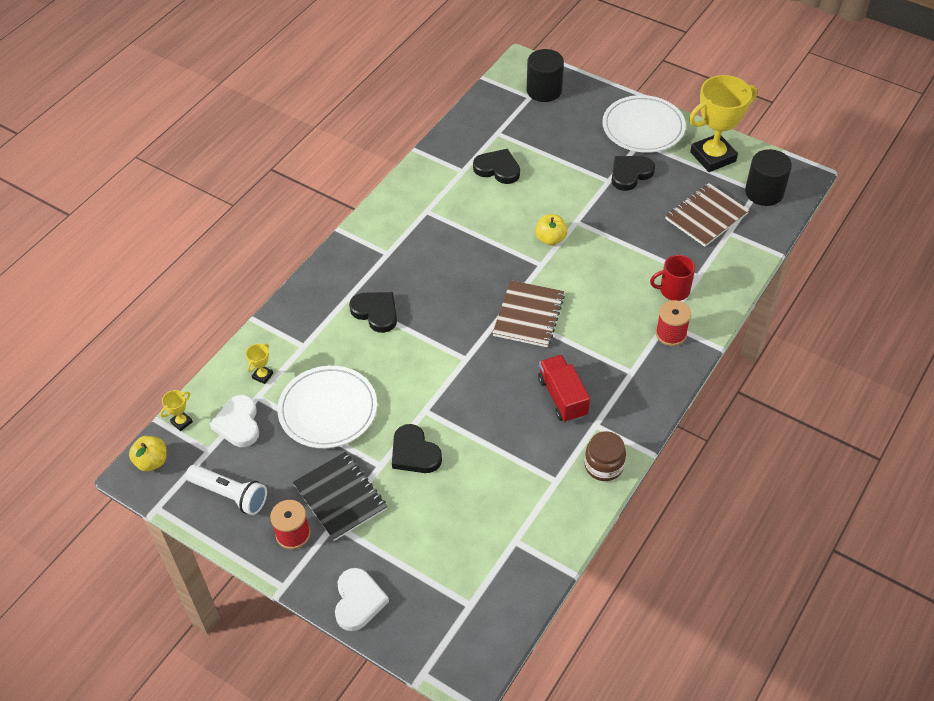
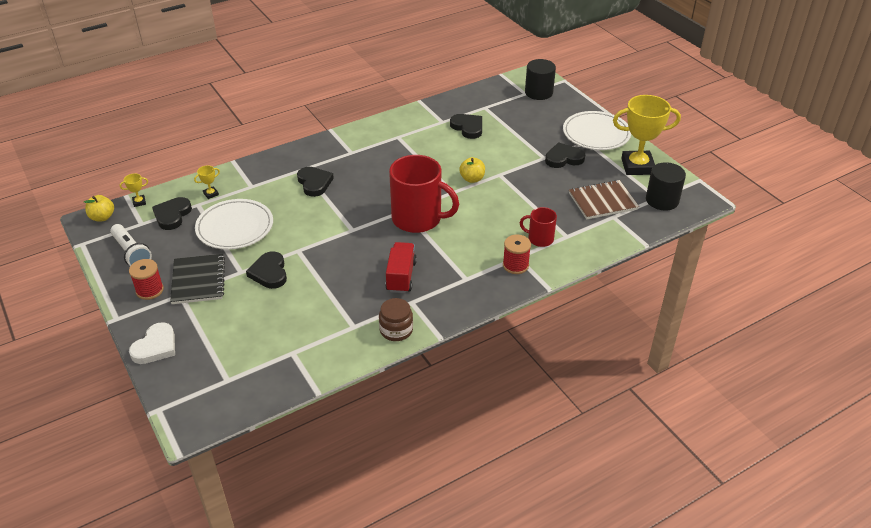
camera: 25 degrees right, 10 degrees down
white heart [209,395,259,447] -> black heart [152,197,192,230]
brown notebook [493,280,565,347] -> red mug [389,155,459,233]

